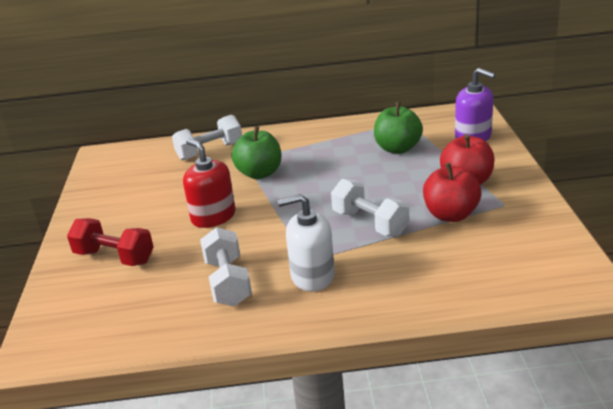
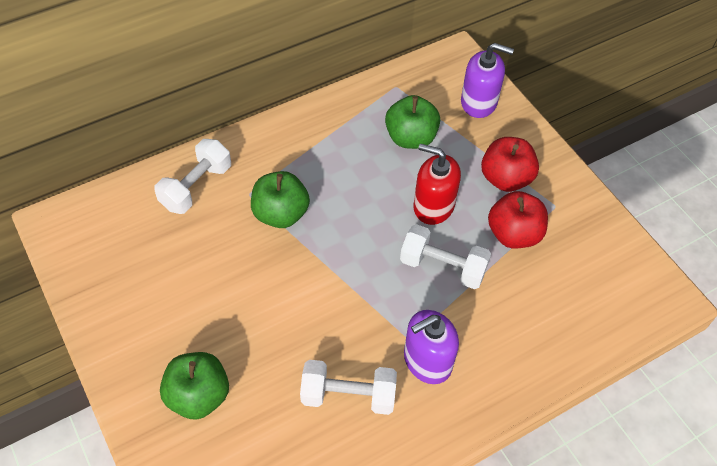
camera: 30 degrees left, 25 degrees up
red dumbbell [67,218,154,266] -> green apple [160,352,229,420]
red soap dispenser [183,139,235,228] -> red soap dispenser moved to [413,143,461,225]
white dumbbell [200,227,252,306] -> white dumbbell turned 45 degrees counterclockwise [300,360,397,415]
white soap dispenser [278,194,335,292] -> purple soap dispenser [404,310,459,384]

